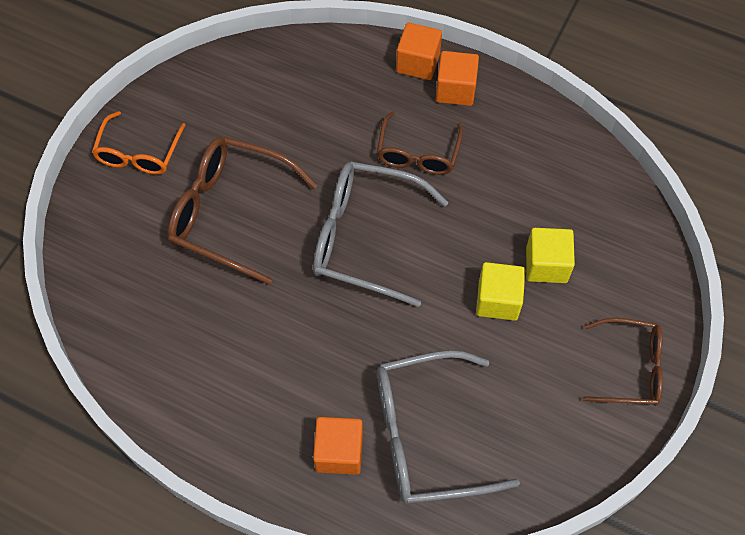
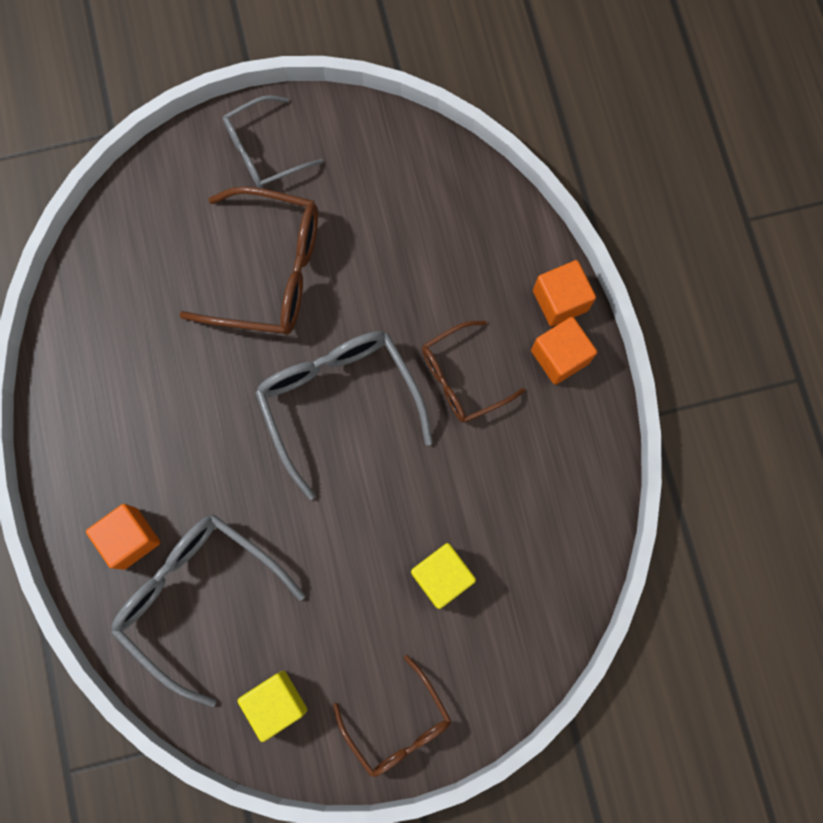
camera: 50 degrees right, 15 degrees up
orange glasses [92,111,186,175] -> grey glasses [223,95,323,188]
brown glasses [168,137,318,284] -> brown glasses turned 120 degrees clockwise [179,186,318,335]
yellow cube [476,262,525,321] -> yellow cube moved to [238,671,307,742]

